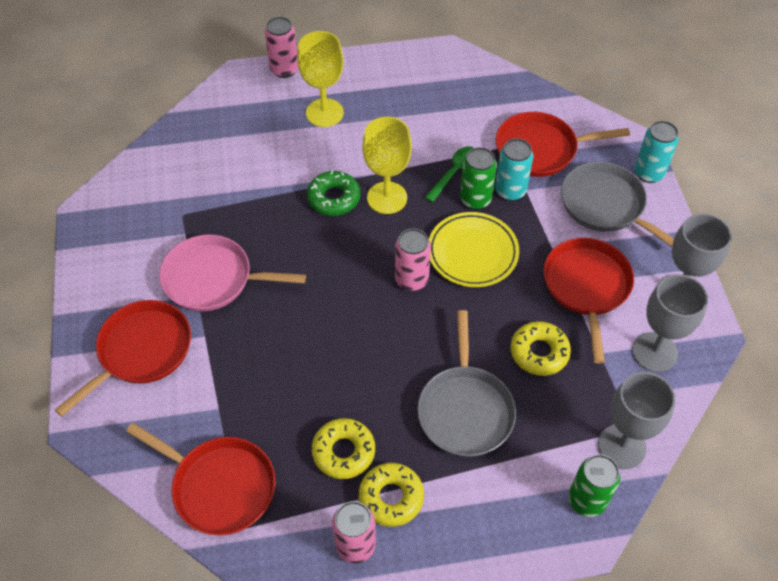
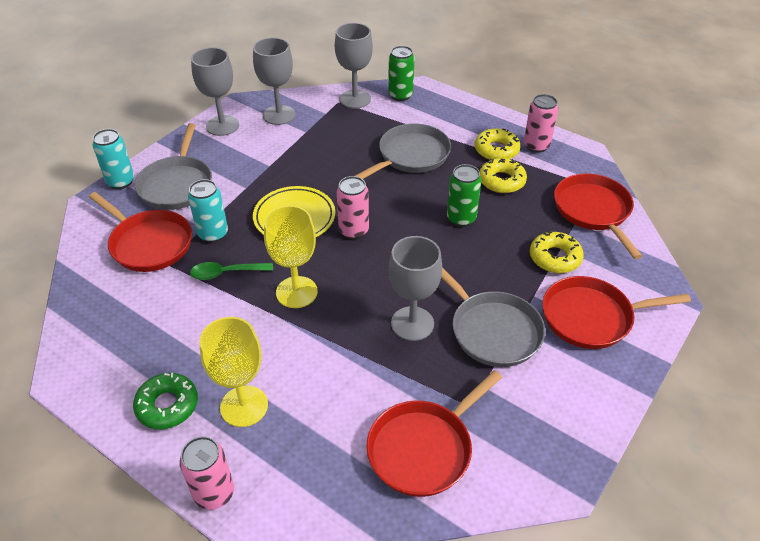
camera: 135 degrees left, 10 degrees down
pink pan [159,235,306,311] -> grey pan [441,268,545,367]
green donut [307,170,361,216] -> green donut moved to [133,373,198,429]
green can [460,147,497,210] -> green can moved to [447,164,482,227]
yellow donut [511,321,571,376] -> yellow donut moved to [530,231,584,273]
red pan [544,238,634,363] -> red pan moved to [366,370,502,497]
none -> grey goblet [389,236,442,341]

